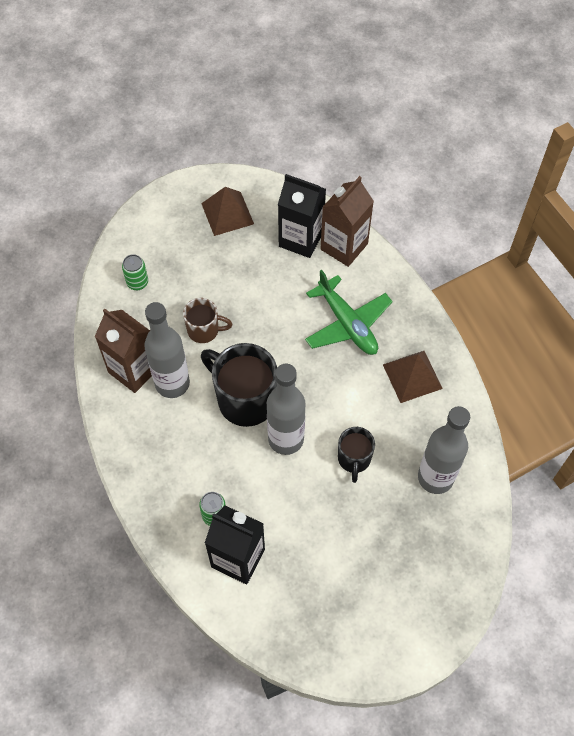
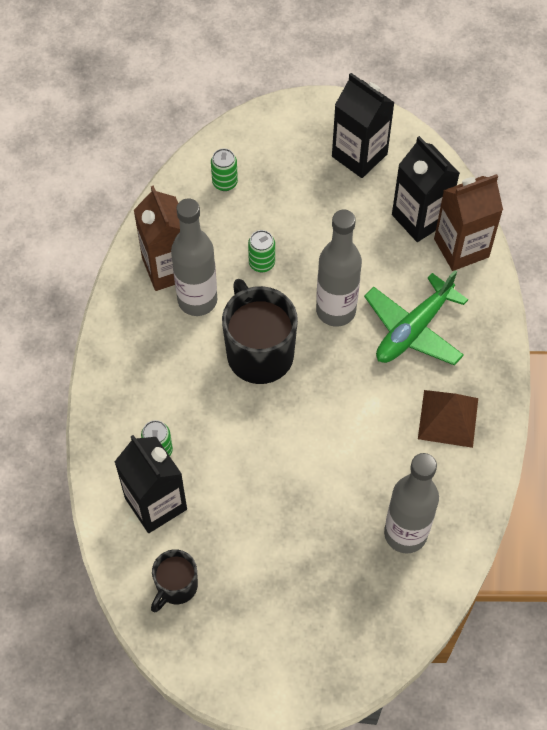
camera: 30 degrees right, 0 degrees up
brown mug [183,298,232,343] -> green can [248,230,275,272]
brown pyramid [201,187,254,236] -> black carton [332,73,395,178]
grey bottle [267,364,305,455] -> grey bottle moved to [316,210,362,326]
green plane [305,270,393,355] -> green plane turned 45 degrees clockwise [364,270,468,365]
black mug [338,427,375,483] -> black mug moved to [151,549,198,612]

